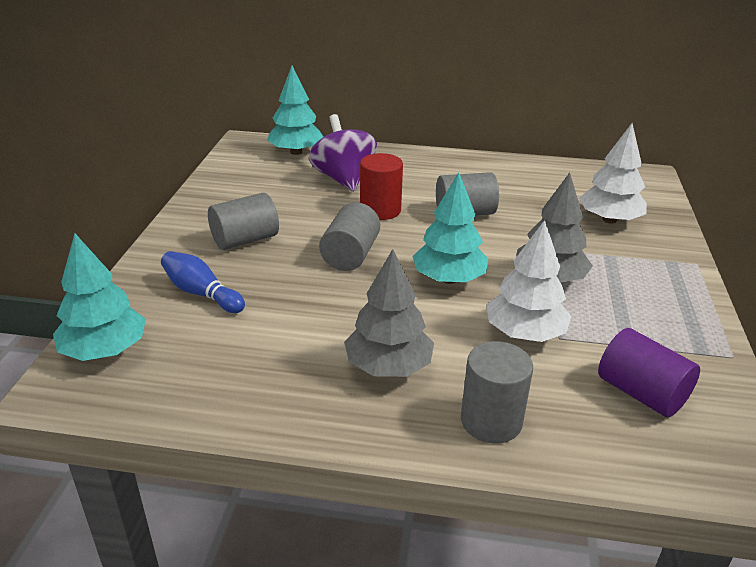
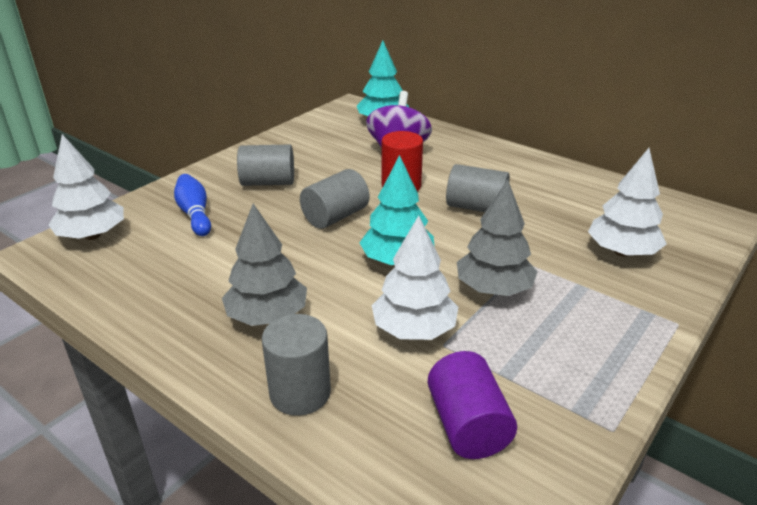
camera: 30 degrees right, 0 degrees up
turquoise tree [53,233,146,361] -> white tree [49,134,124,240]

